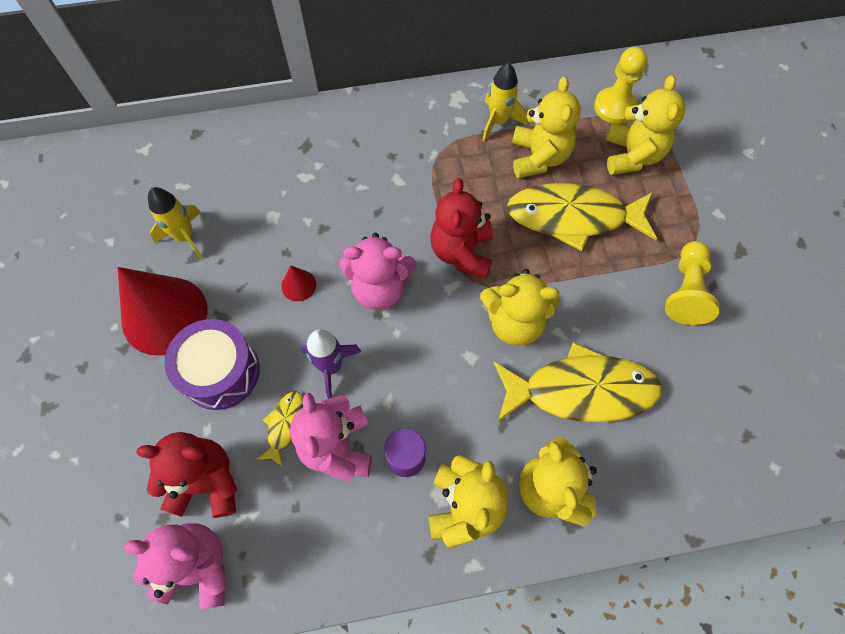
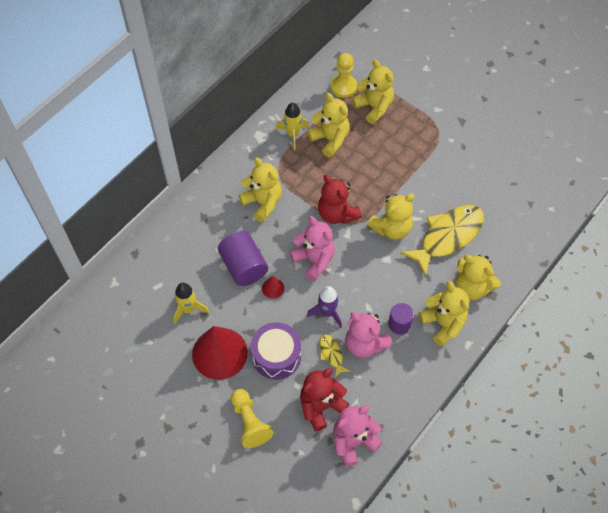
camera: 40 degrees left, 5 degrees down
pink teddy bear [339,233,417,310] -> pink teddy bear turned 90 degrees counterclockwise [289,216,335,281]
yellow fish [507,183,657,251] -> none
yellow pawn [665,241,719,325] -> yellow pawn moved to [231,389,274,448]
none -> purple cylinder [218,231,268,286]
none -> yellow teddy bear [238,157,282,222]

